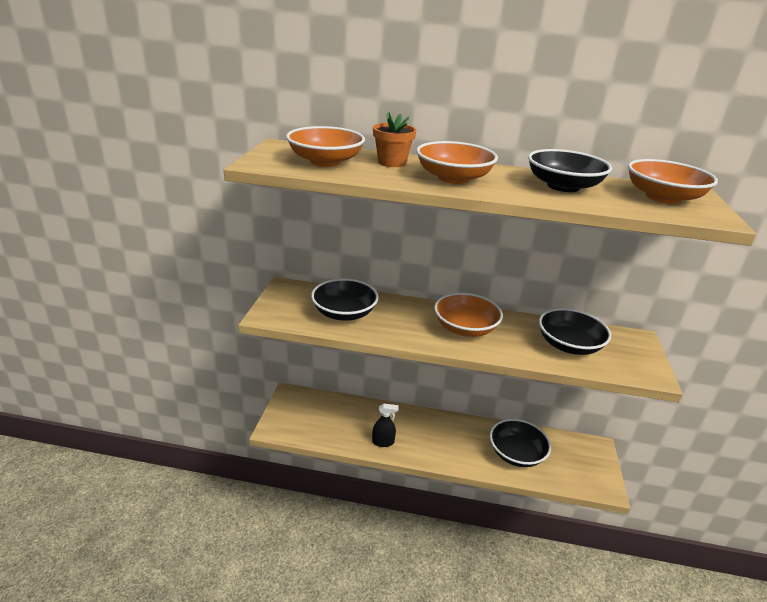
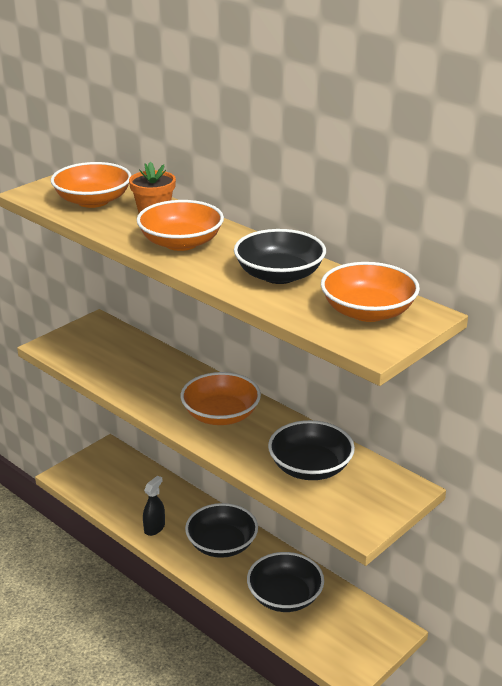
camera: 35 degrees right, 0 degrees up
black bowl [311,278,379,321] -> black bowl moved to [185,503,258,558]
black spray bottle [372,403,399,447] -> black spray bottle turned 90 degrees counterclockwise [143,475,165,536]

